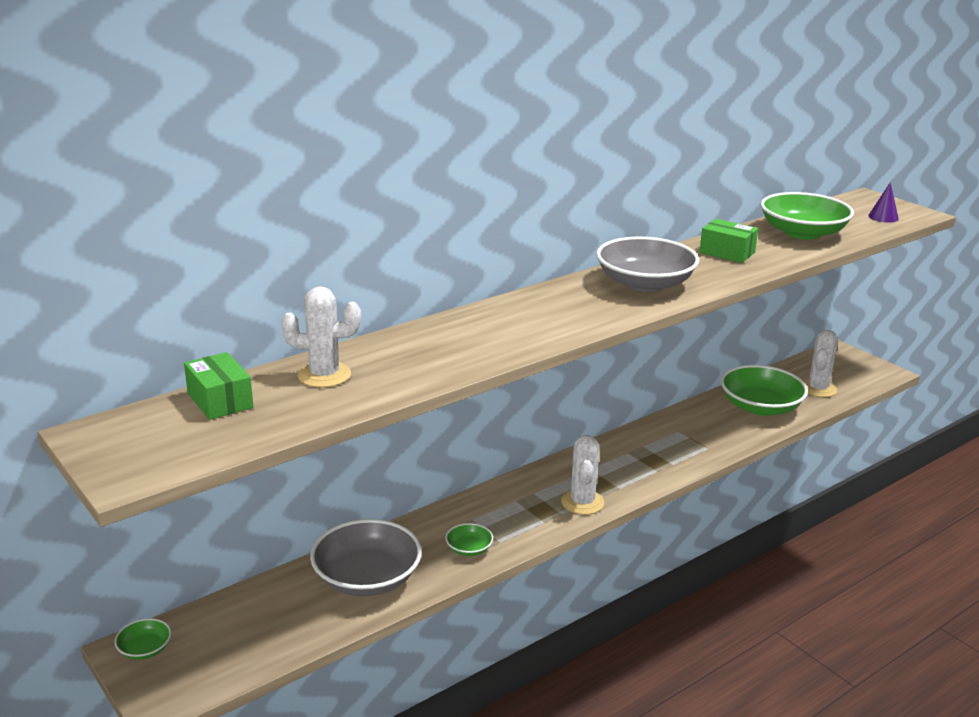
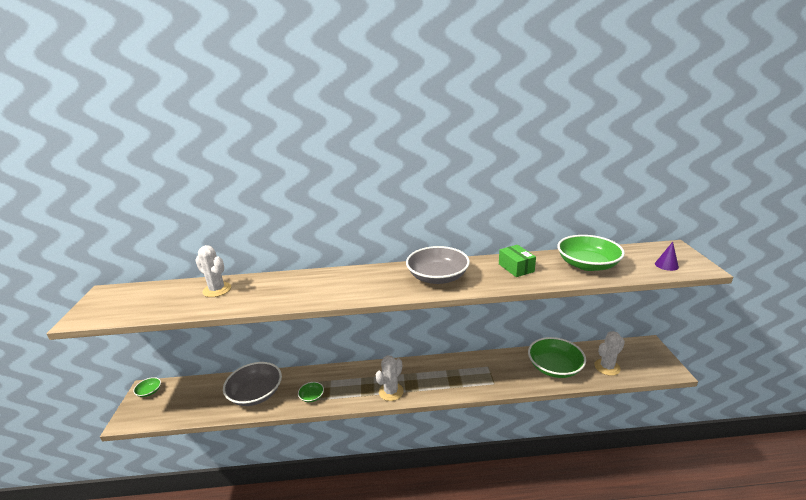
camera: 35 degrees right, 0 degrees up
green box [184,352,253,420] -> none

